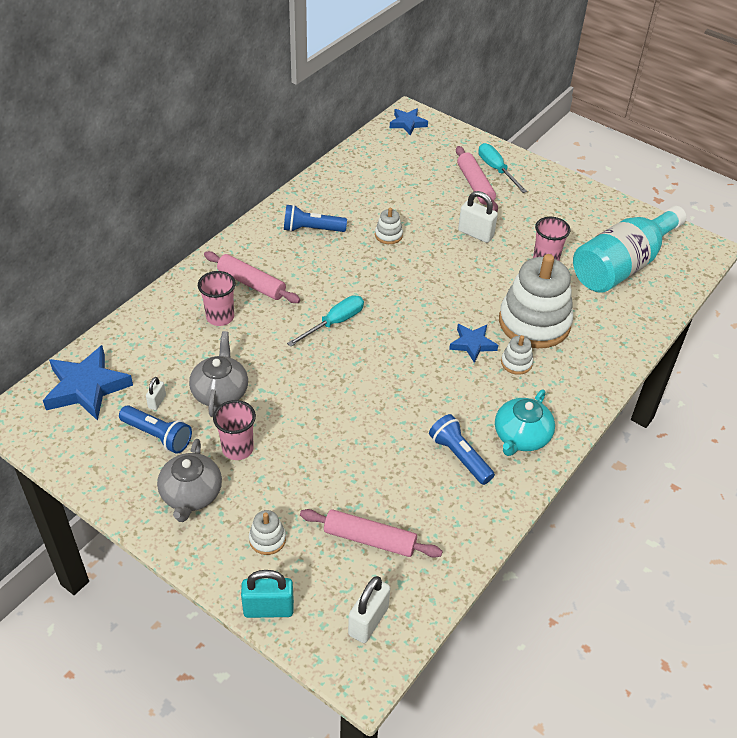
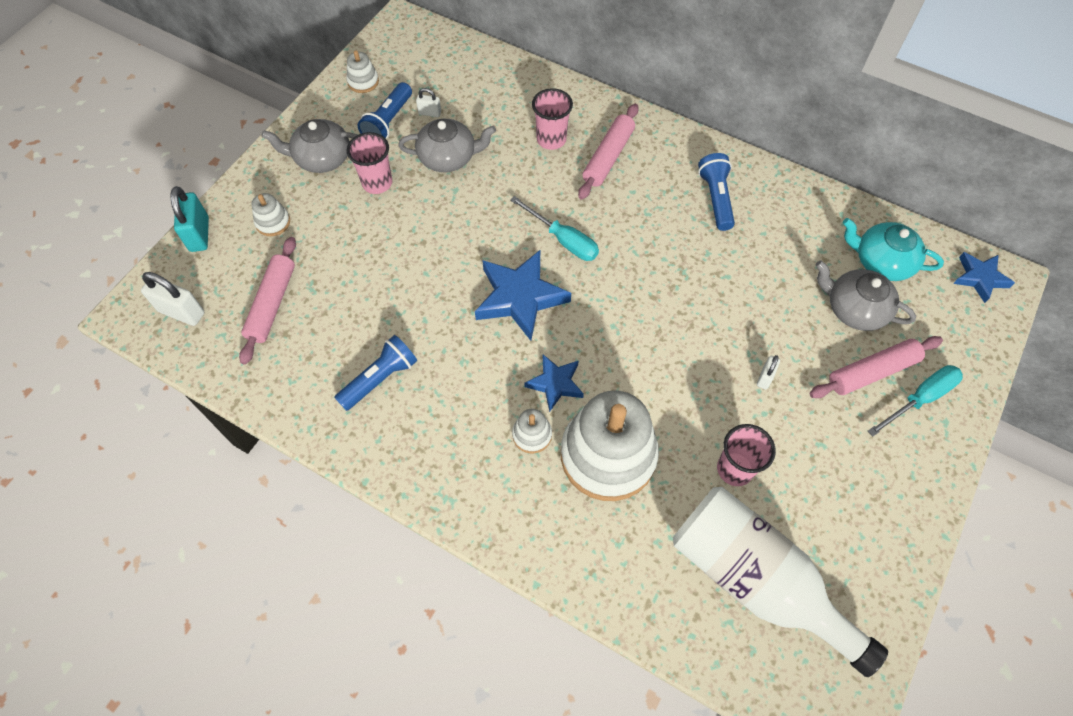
camera: 85 degrees right, 15 degrees up
blue star [43,345,133,421] -> blue star moved to [475,250,571,341]
white stacking toy [375,208,403,244] -> white stacking toy moved to [346,50,379,93]
white padlock [458,191,498,243] -> white padlock [757,355,780,390], size x0.55
turquoise teapot [495,390,555,456] -> turquoise teapot moved to [843,218,944,281]
turquoise bottle [573,206,687,293] -> white bottle [673,487,888,677]
none -> grey teapot [815,261,916,331]

